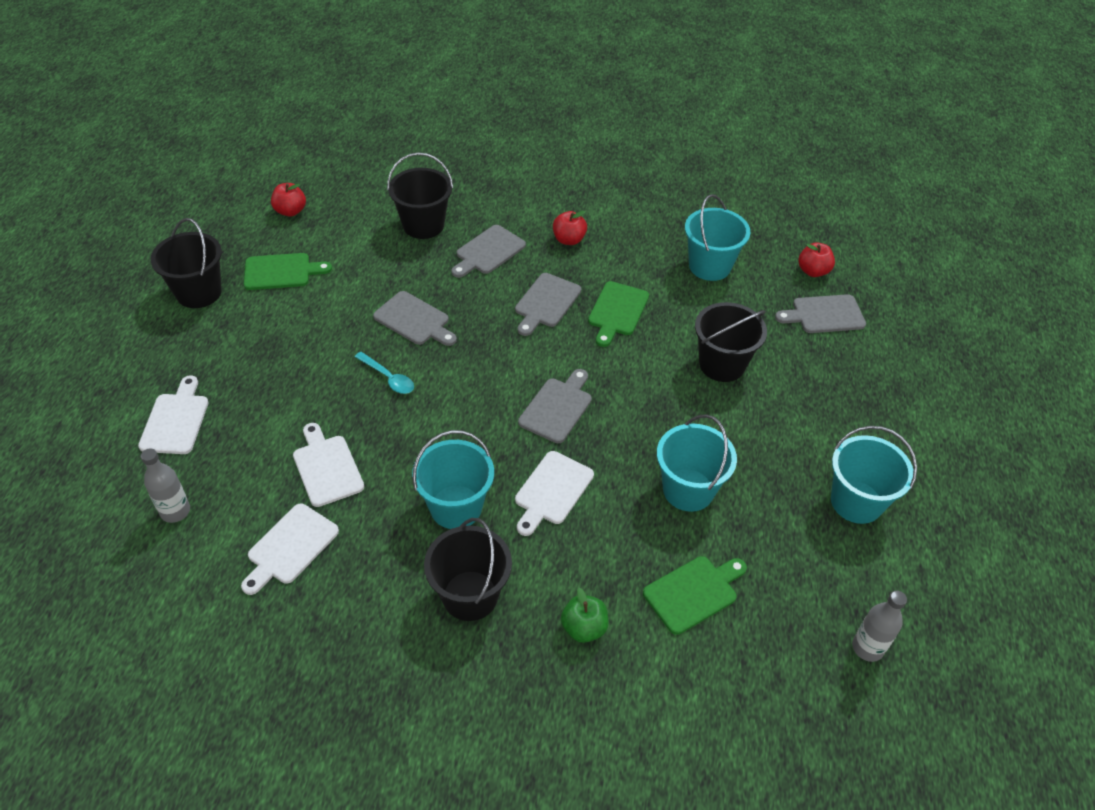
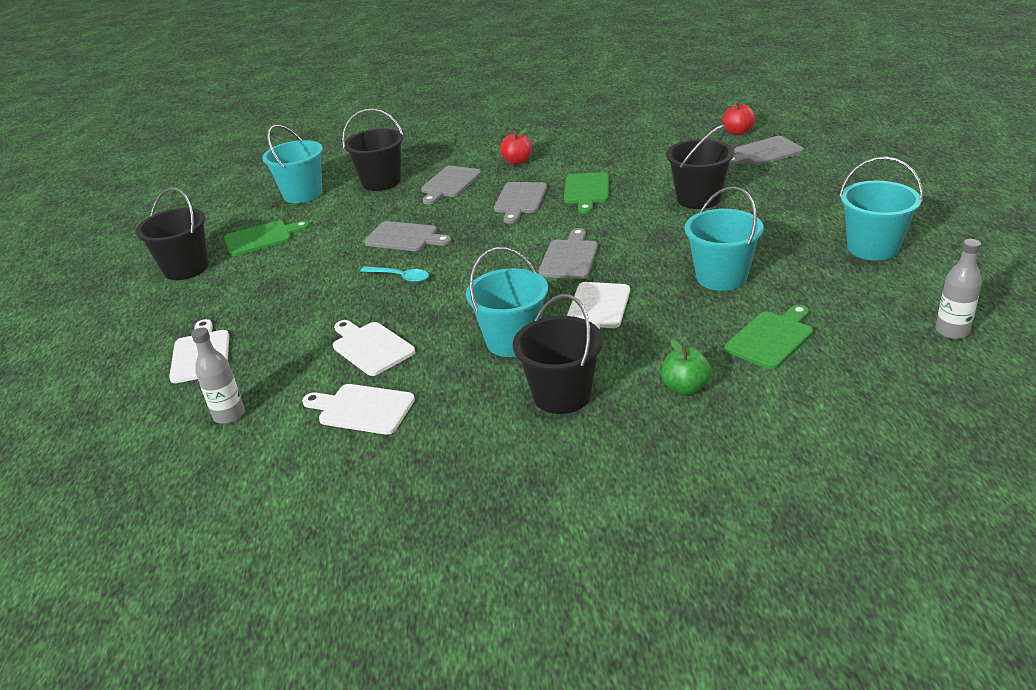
camera: 10 degrees left, 15 degrees down
white cutting board [241,504,339,595] -> white cutting board turned 90 degrees clockwise [302,384,415,435]
red apple [271,183,306,217] -> none
turquoise bucket [685,194,750,281] -> turquoise bucket moved to [262,125,323,203]

